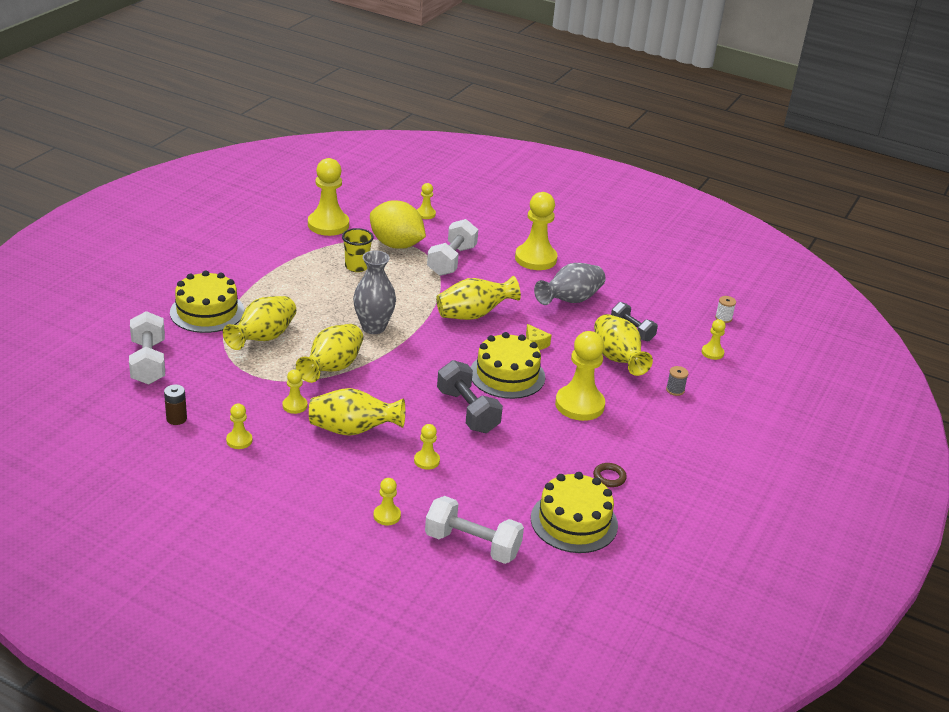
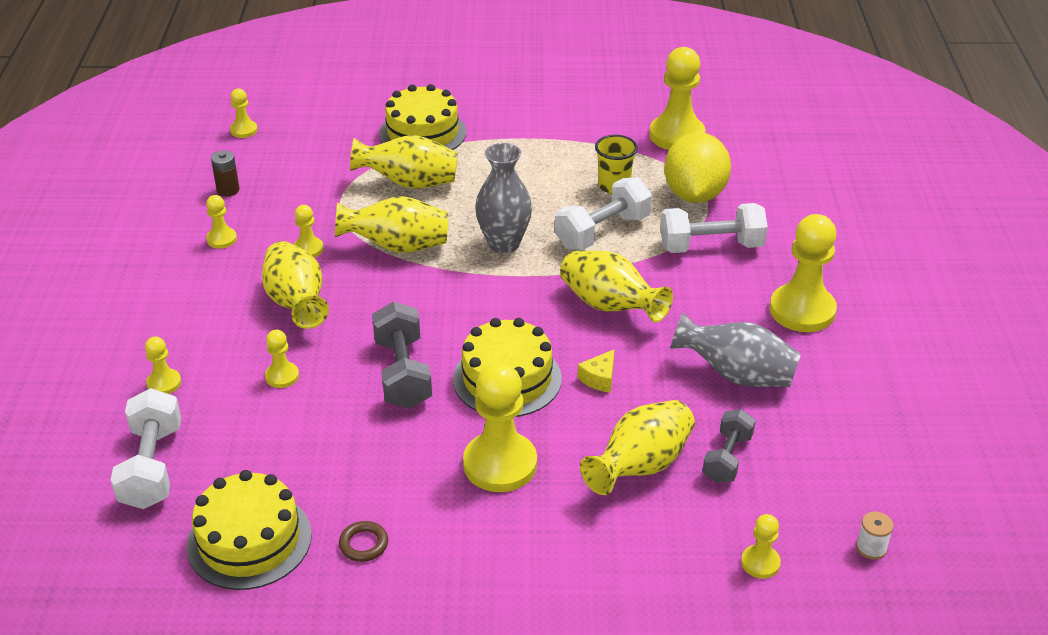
camera: 65 degrees right, 5 degrees up
white dumbbell [129,311,165,385] -> white dumbbell moved to [555,177,652,250]
yellow pawn [417,183,436,219] -> yellow pawn moved to [230,88,258,138]
grey dumbbell [437,360,503,433] -> grey dumbbell turned 45 degrees counterclockwise [372,301,432,409]
grey spool [666,366,689,396] -> none

